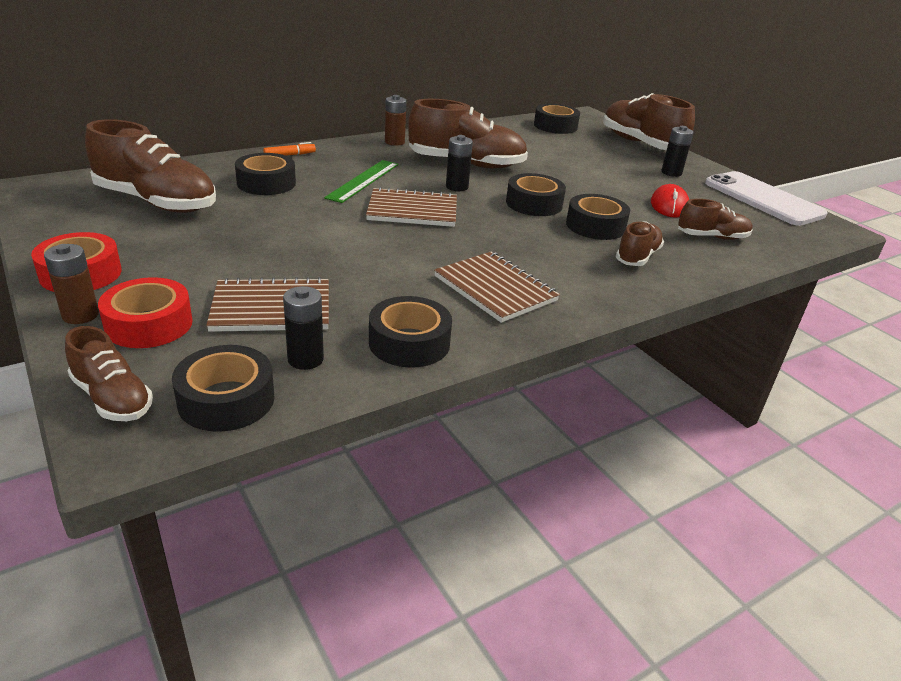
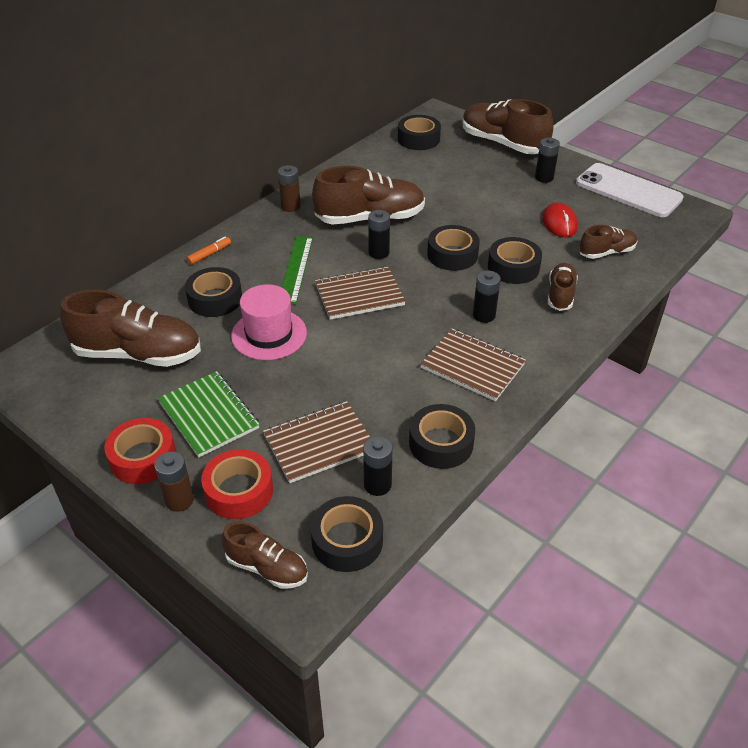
camera: 15 degrees left, 10 degrees up
none -> green notebook [157,371,260,458]
none -> pink hat [231,284,307,360]
none -> black battery [473,270,501,323]

